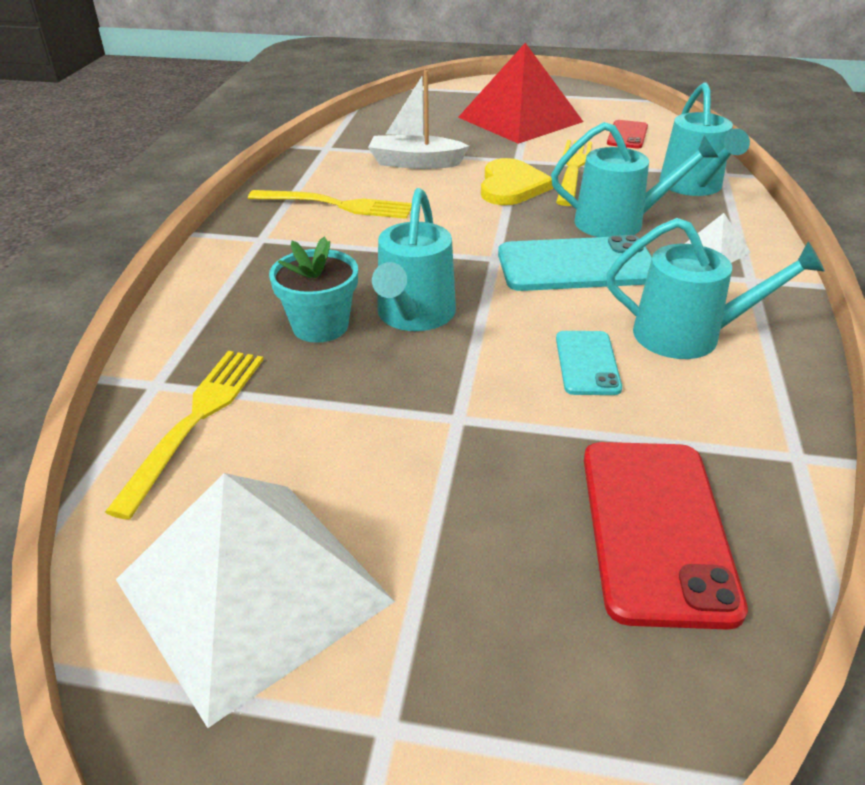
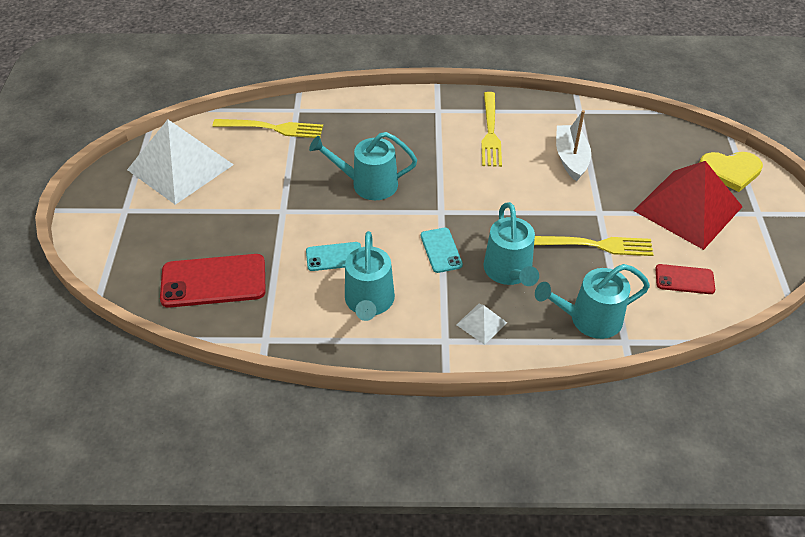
camera: 80 degrees right, 10 degrees up
turquoise flower pot [269,237,358,343] -> none
yellow heart [481,158,553,205] -> yellow heart moved to [699,152,763,192]
turquoise phone [498,235,652,291] -> turquoise phone [421,228,463,273], size x0.55

